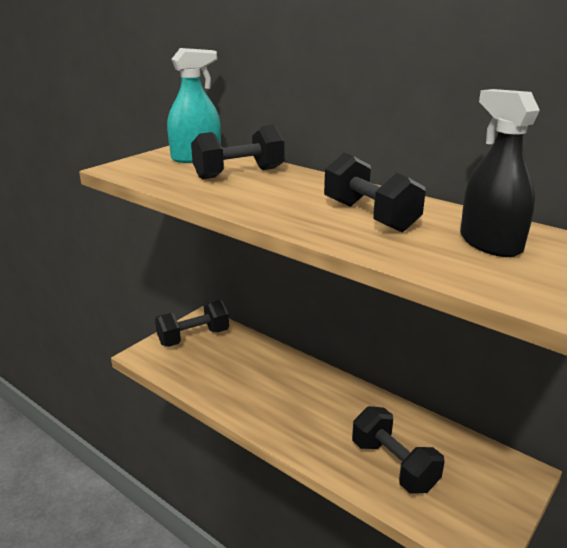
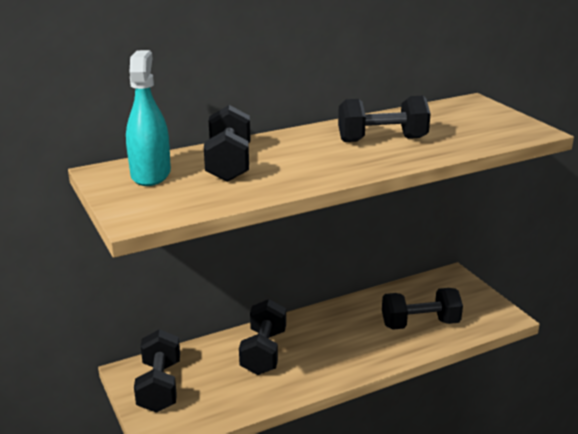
camera: 65 degrees left, 0 degrees up
black spray bottle [460,89,540,257] -> none
none -> black dumbbell [239,299,286,375]

